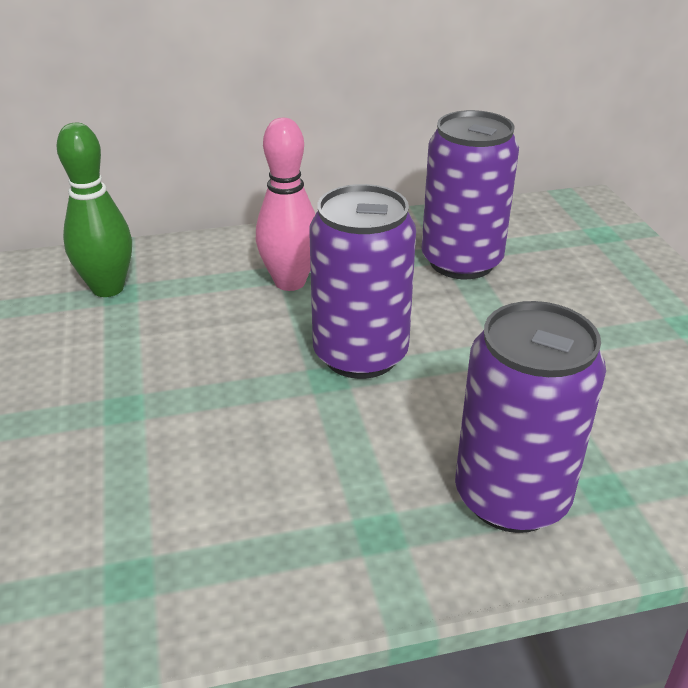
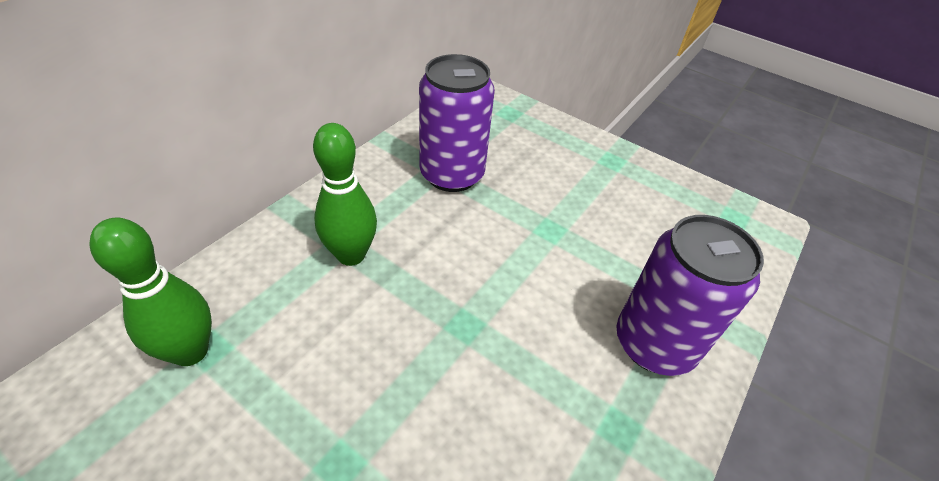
camera: 45 degrees left, 10 degrees up
pink bowling pin [256,118,315,291] -> green bowling pin [313,123,377,266]
purple can [309,184,416,379] -> none

